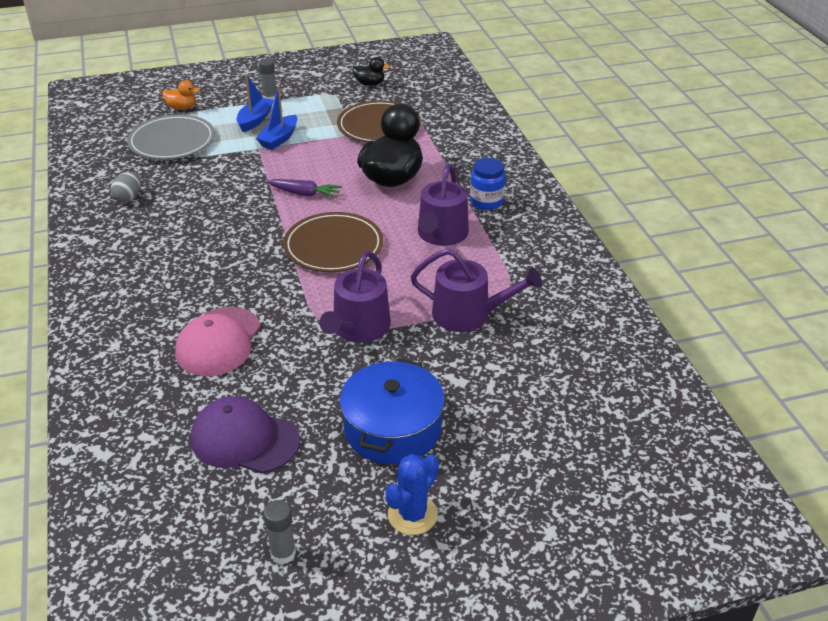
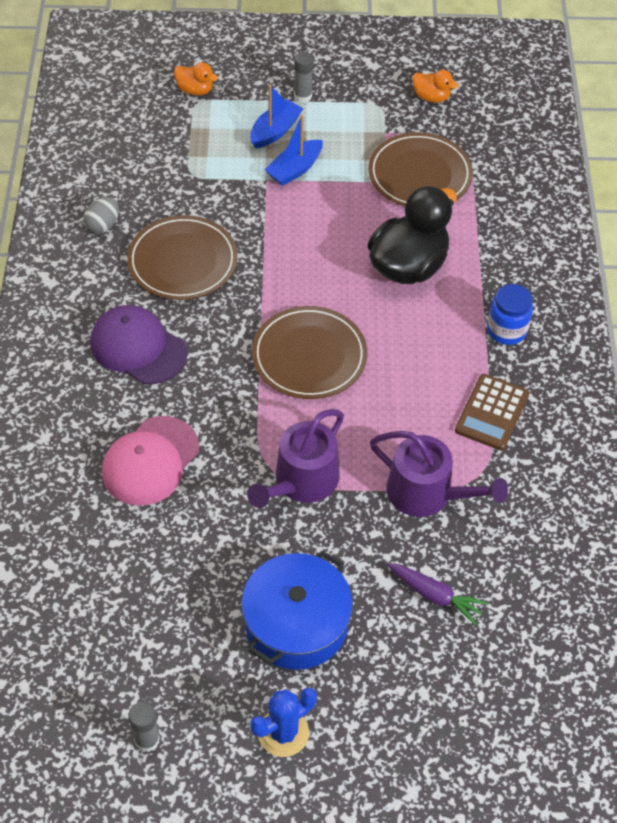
camera: 15 degrees right, 15 degrees up
grey plate [127,115,215,160] -> none
purple cap [191,396,300,473] -> purple cap moved to [90,305,187,384]
purple carrot [266,179,342,198] -> purple carrot moved to [387,563,488,625]
black duck [353,57,390,86] -> orange duck [412,70,459,103]
purple watering can [418,164,469,246] -> none
none -> brown plate [127,215,238,300]
none -> brown calculator [455,374,529,450]

